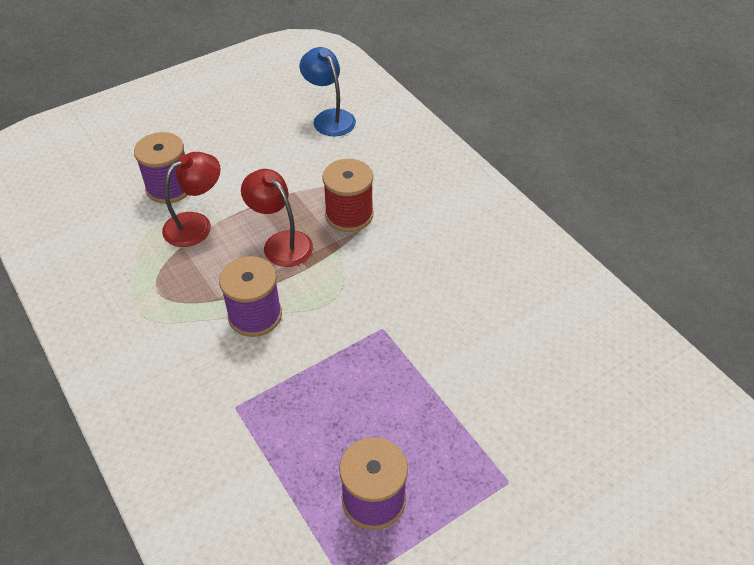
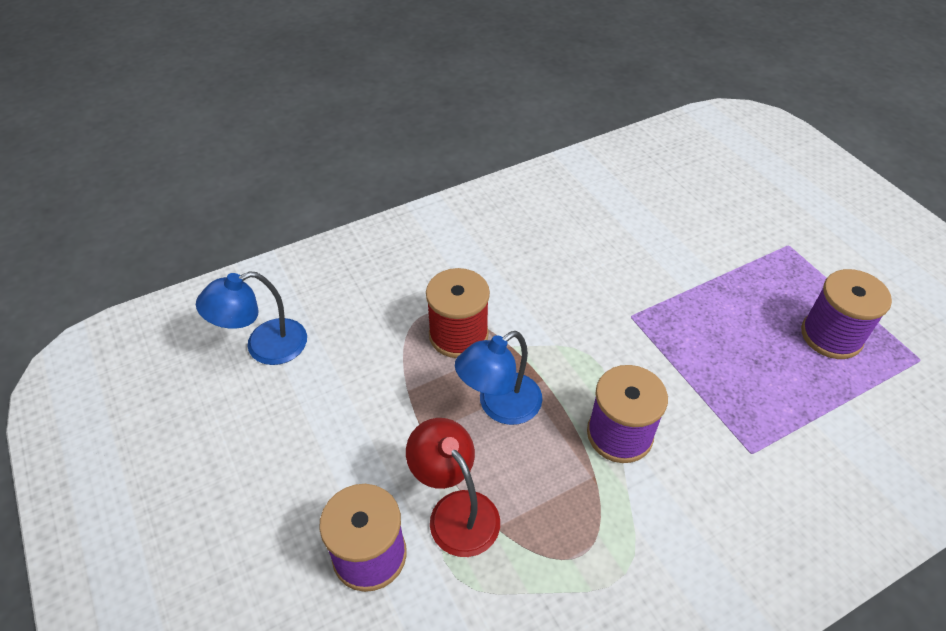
camera: 85 degrees left, 0 degrees up
red lamp [241,169,313,267] -> blue lamp [455,331,542,425]

